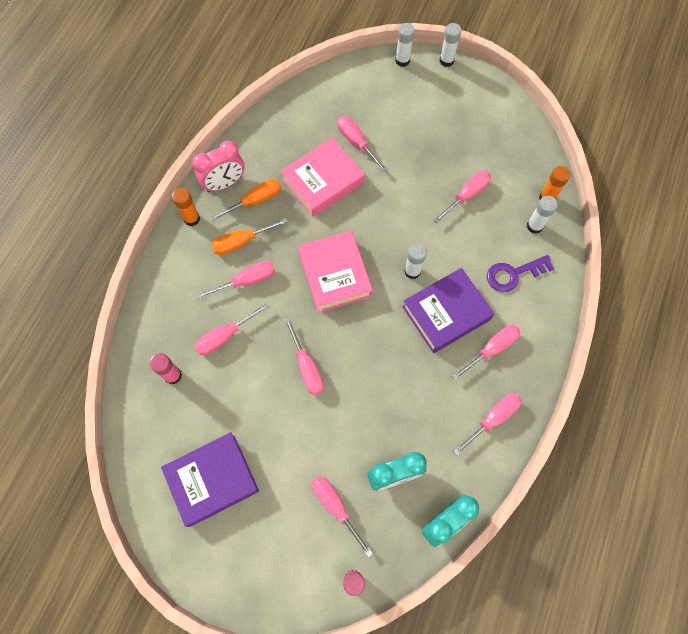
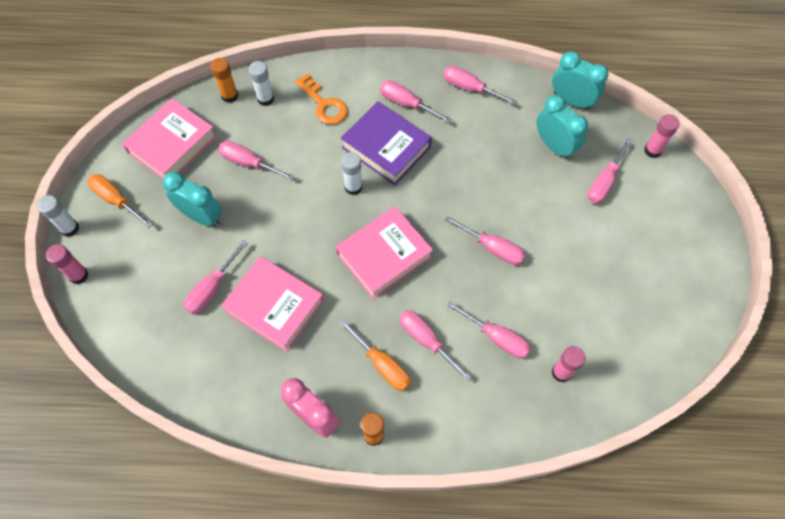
camera: 110 degrees left, 5 degrees down
purple book [161,432,259,527] -> none
orange screwdriver [210,179,281,221] -> orange screwdriver moved to [88,174,153,228]
pink screwdriver [284,317,324,395] -> pink screwdriver turned 75 degrees clockwise [445,216,526,265]
white glue stick [395,23,415,67] -> pink glue stick [46,244,88,284]
purple key [487,255,555,292] -> orange key [295,73,348,125]
none -> pink book [122,98,217,179]
none -> turquoise clock [163,171,222,227]

